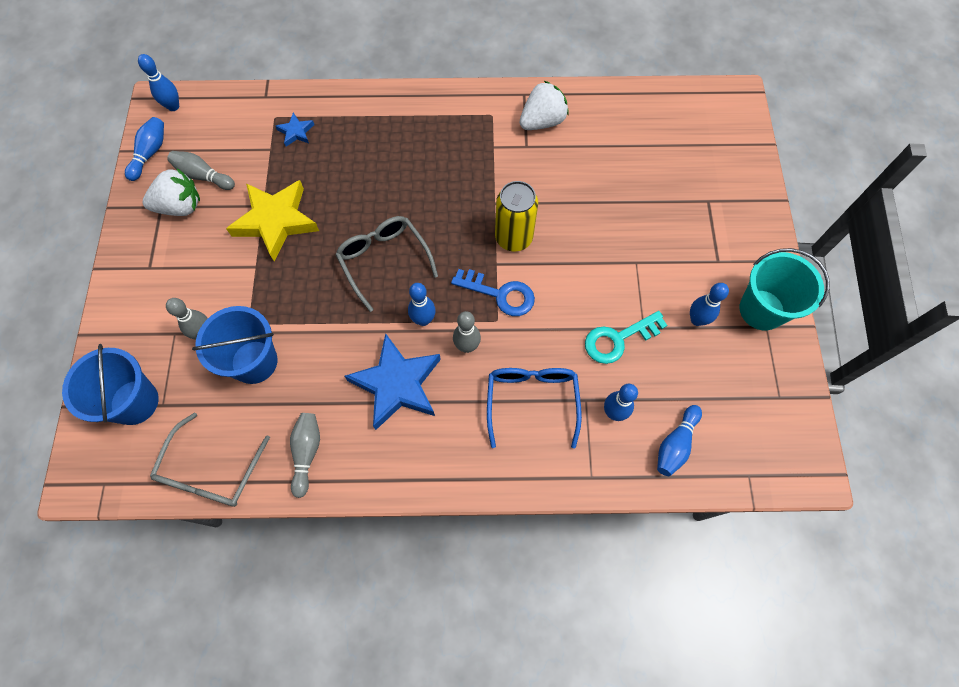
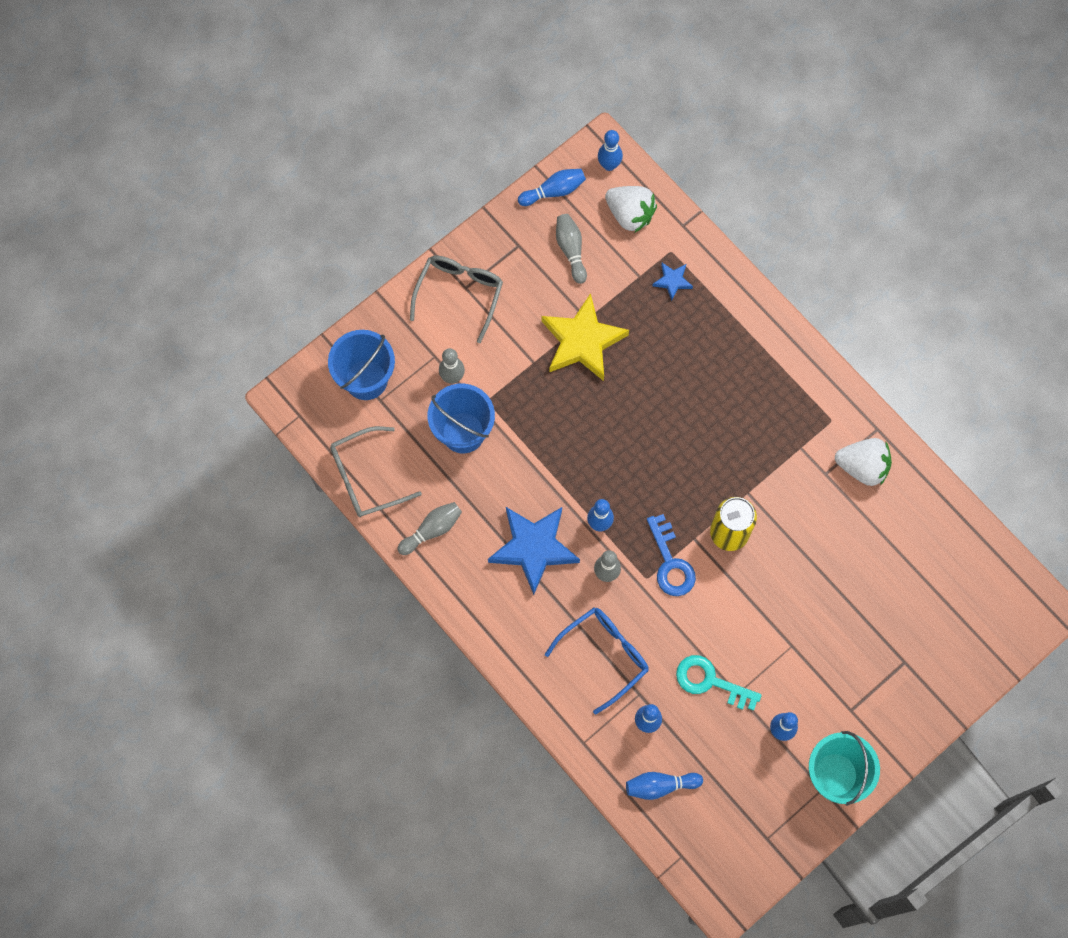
camera: 50 degrees right, 5 degrees up
white strawberry [143,168,200,216] -> white strawberry moved to [605,186,657,232]
grey glasses [335,216,438,312] -> grey glasses moved to [410,255,503,343]

